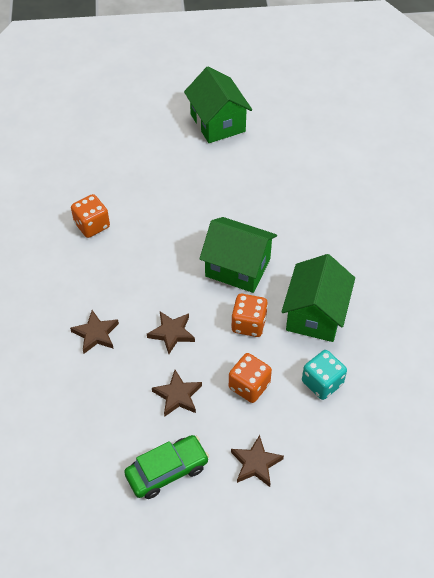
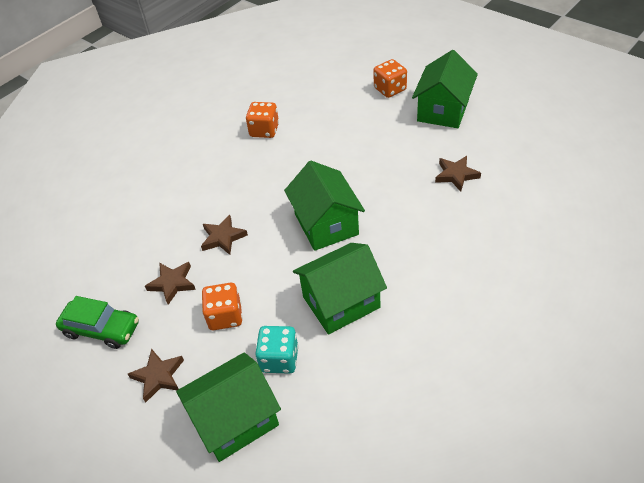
camera: 50 degrees right, 5 degrees down
brown star [70,310,119,354] -> brown star moved to [435,156,481,192]
orange dice [231,294,268,337] -> orange dice moved to [373,59,407,98]
none -> green house [176,352,281,462]

